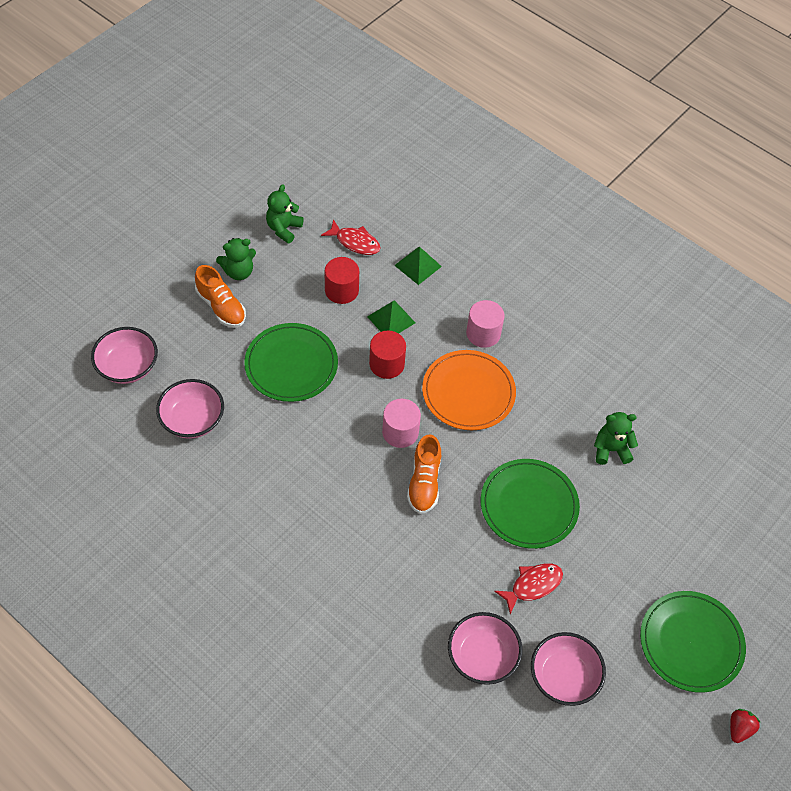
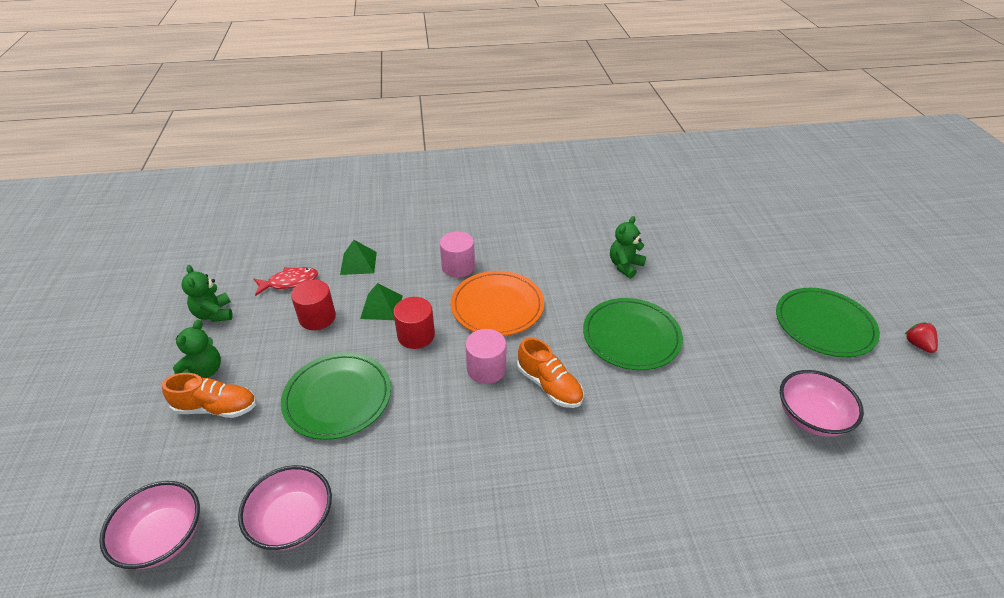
camera: 45 degrees left, 15 degrees down
pink bowl [448,612,522,685] -> none
red fish [494,563,563,614] -> none

